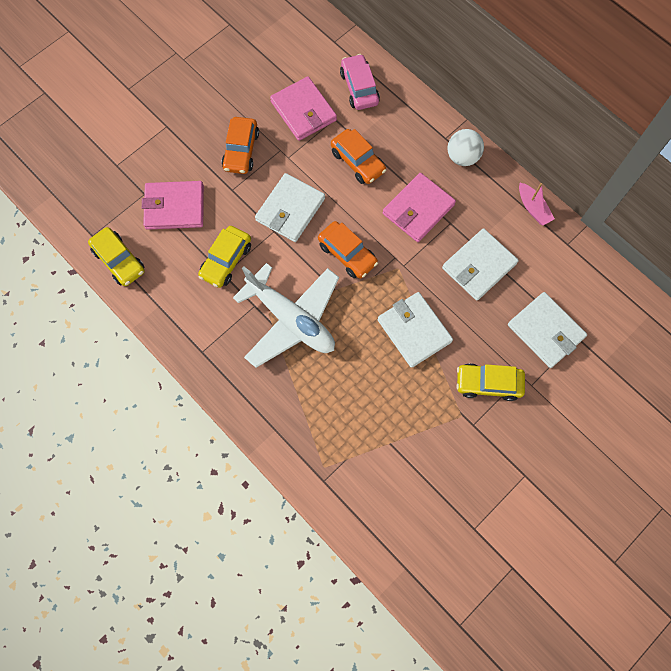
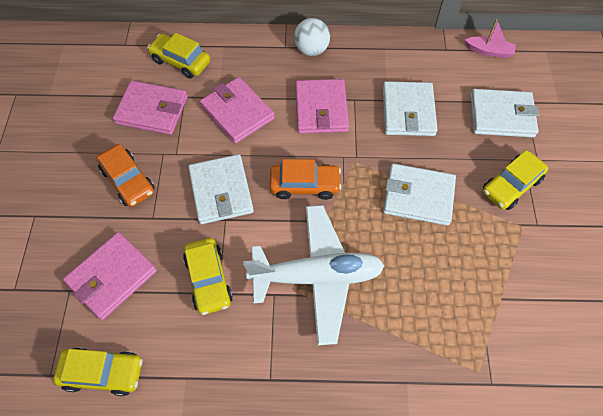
camera: 45 degrees left, 10 degrees down
orange car [331,129,386,184] -> pink wallet [200,77,275,144]
pink car [340,54,380,110] -> yellow car [147,33,210,79]
pink boat [519,183,555,225] -> pink boat moved to [465,19,516,58]

